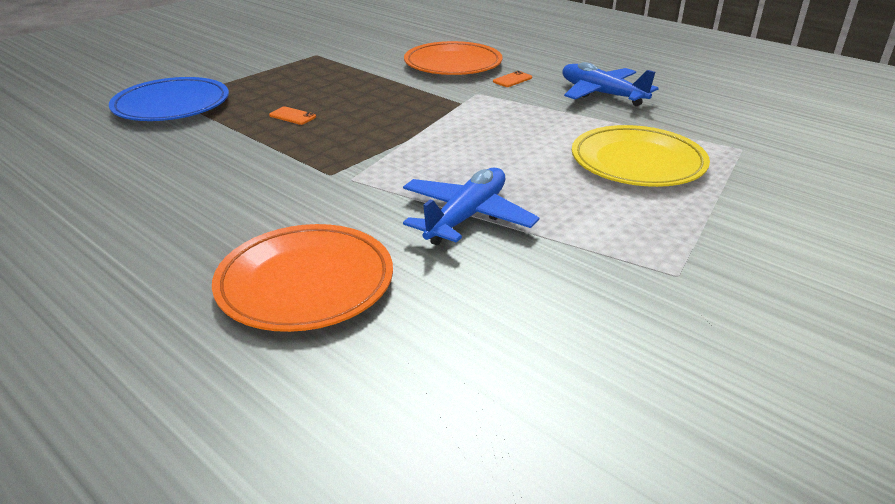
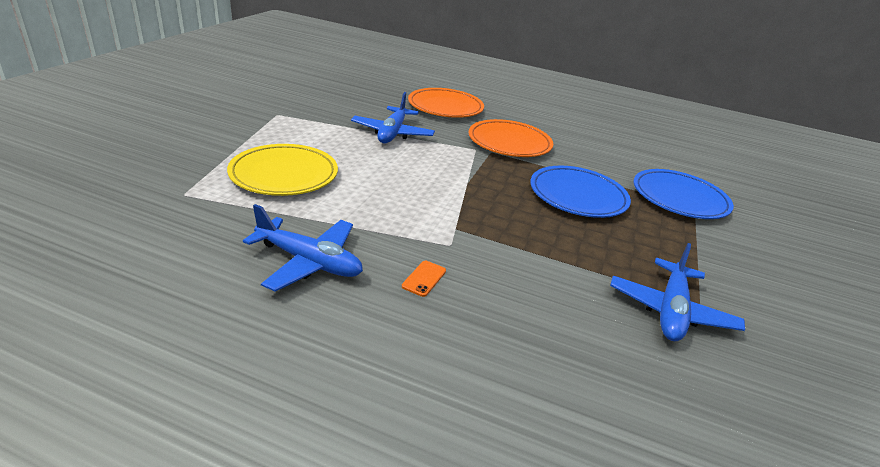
camera: 155 degrees right, 0 degrees up
orange phone [269,106,316,125] -> blue plate [530,166,631,218]
orange plate [404,41,503,75] -> orange plate moved to [468,119,553,157]
none -> blue plane [610,243,745,341]

